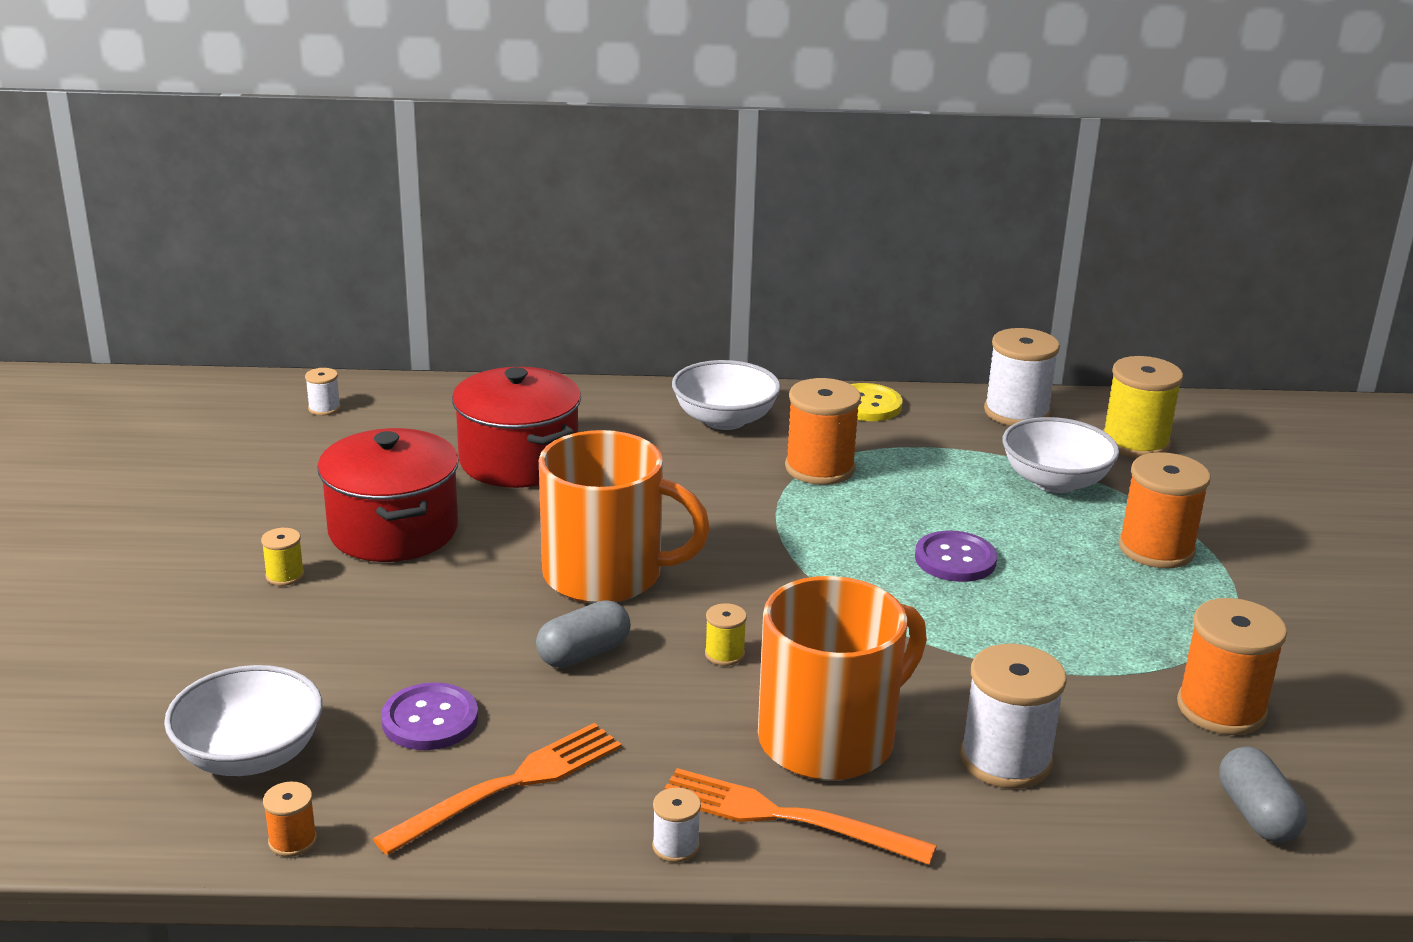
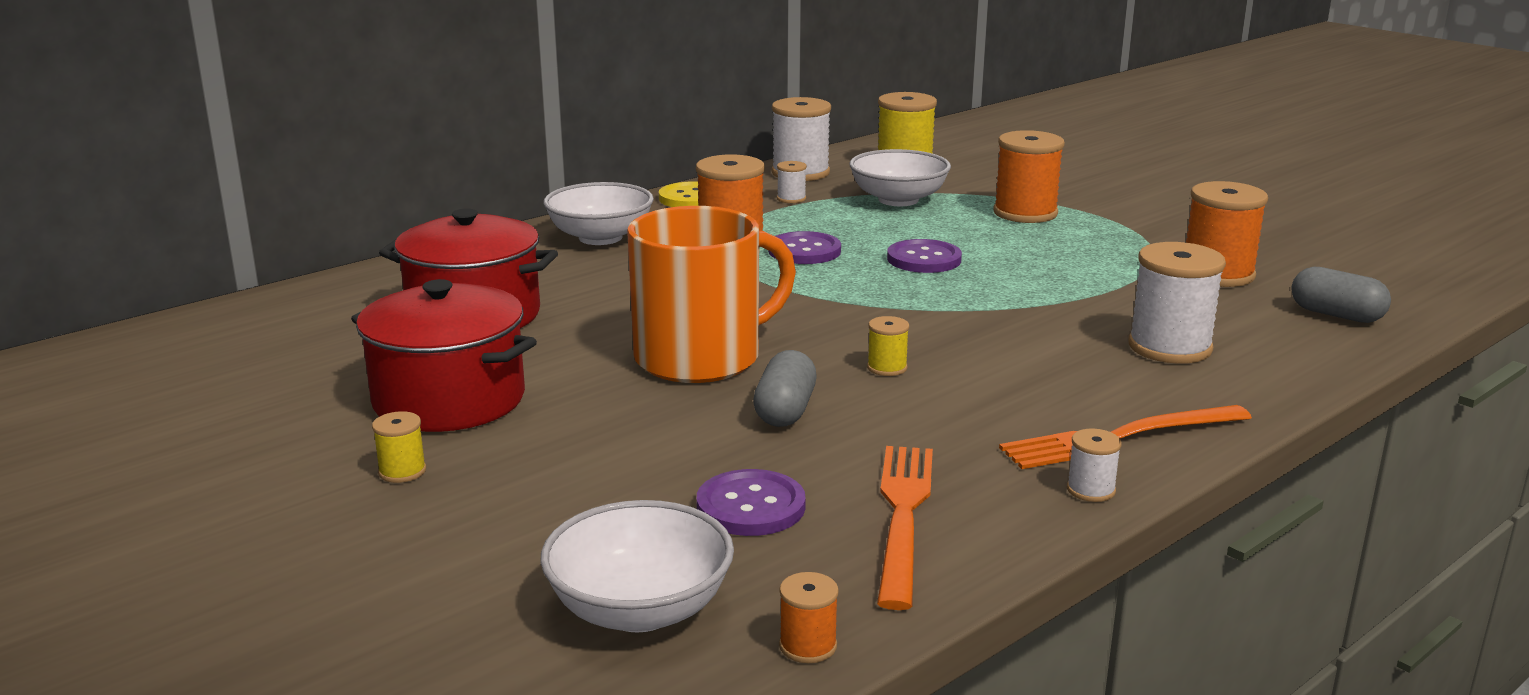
camera: 40 degrees left, 5 degrees down
white spool [305,368,341,416] -> white spool moved to [777,161,807,203]
orange mug [758,576,927,780] -> none
none -> purple button [768,231,841,264]

